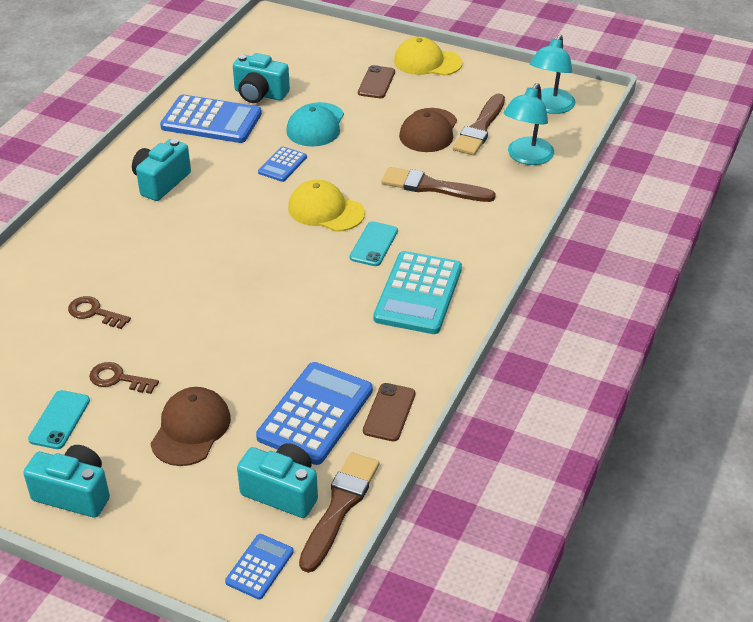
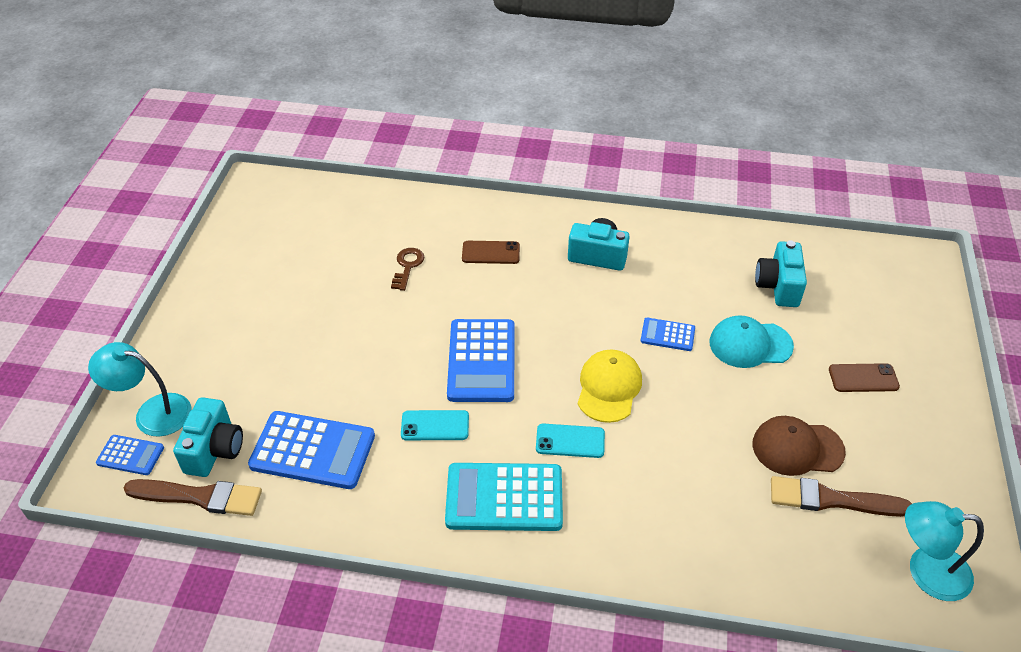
camera: 75 degrees right, 5 degrees up
turquoise camera [23,445,110,518] -> none
turquoise phone [28,390,90,449] -> turquoise phone moved to [401,410,469,440]
brown key [89,362,159,394] -> none
brown cap [150,387,231,466] -> none
blue calculator [160,95,262,143] -> blue calculator moved to [447,319,515,402]
brown phone [363,383,415,441] -> brown phone moved to [462,241,520,264]
brown brush [382,167,496,202] -> none
yellow cap [394,37,462,76] -> none
turquoise lamp [504,83,554,165] -> turquoise lamp moved to [88,342,192,437]

